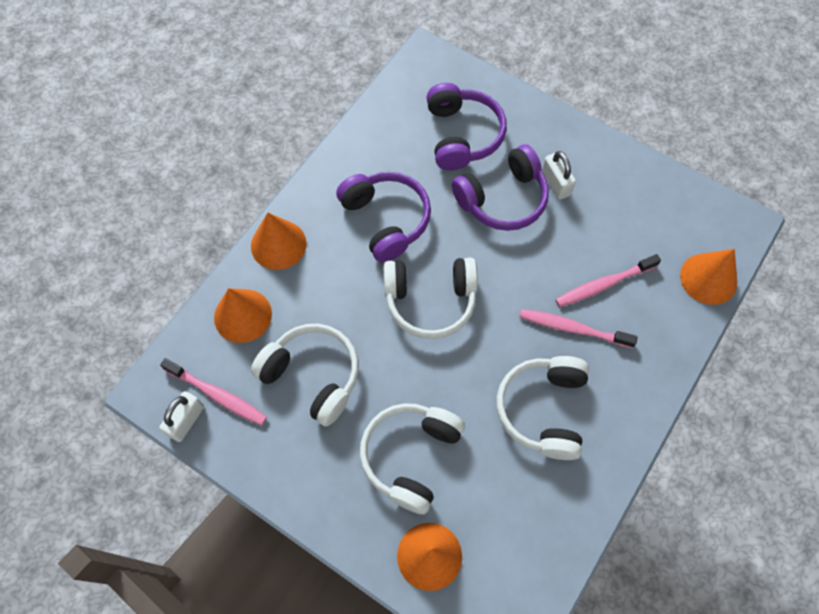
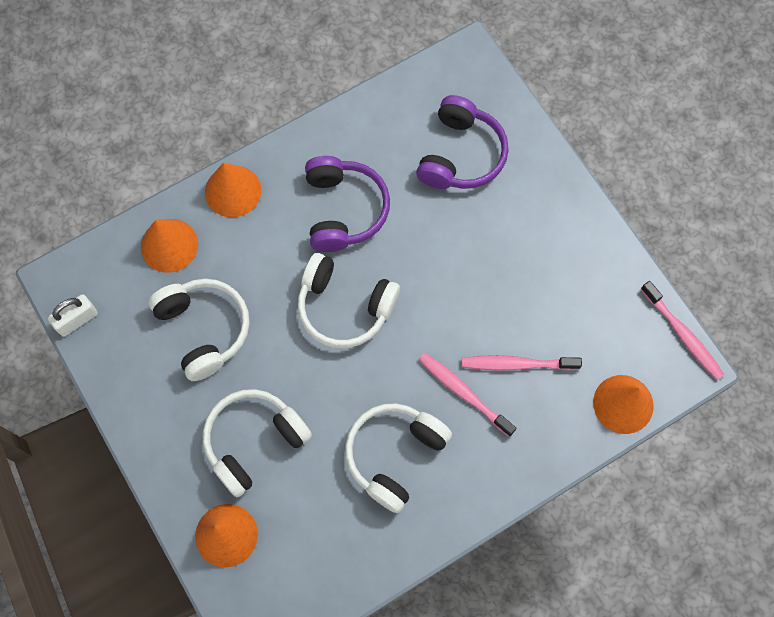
camera: 25 degrees right, 5 degrees up
pink toothbrush [160,358,267,426] -> pink toothbrush moved to [641,281,724,380]
purple headphones [452,145,549,231] -> none
white padlock [542,151,576,200] -> none

